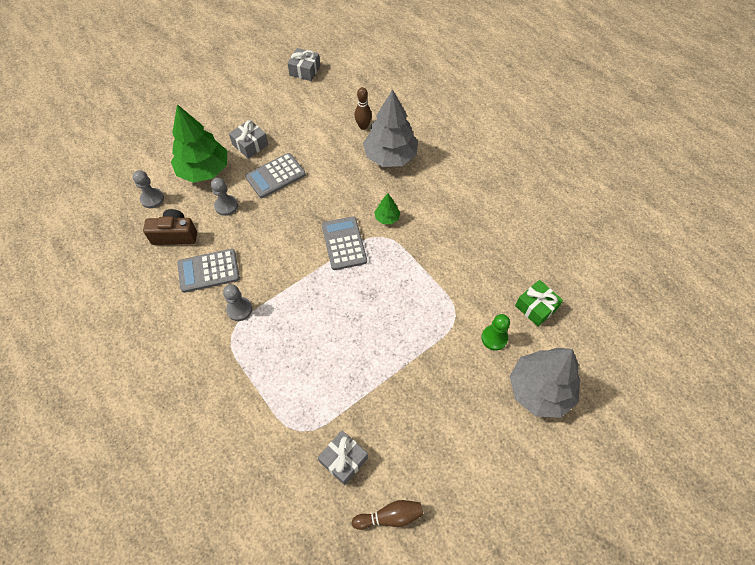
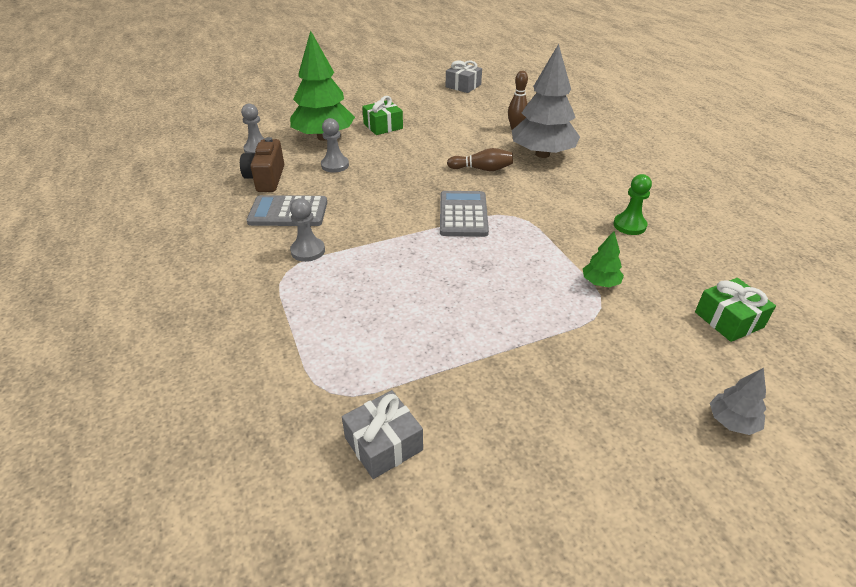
camera: 15 degrees right, 20 degrees down
brown camera [143,209,197,245] -> brown camera turned 105 degrees counterclockwise [240,137,284,192]
grey gift [229,120,268,159] -> green gift [362,96,403,135]
grey calculator [245,153,306,198] -> none
brown bowling pin [352,500,423,530] -> brown bowling pin moved to [447,148,513,171]
green tree [375,193,400,224] -> green tree moved to [583,231,624,287]
green pawn [481,314,510,350] -> green pawn moved to [614,174,652,235]
grey tree [509,348,580,418] -> grey tree [710,368,766,435], size x0.44

